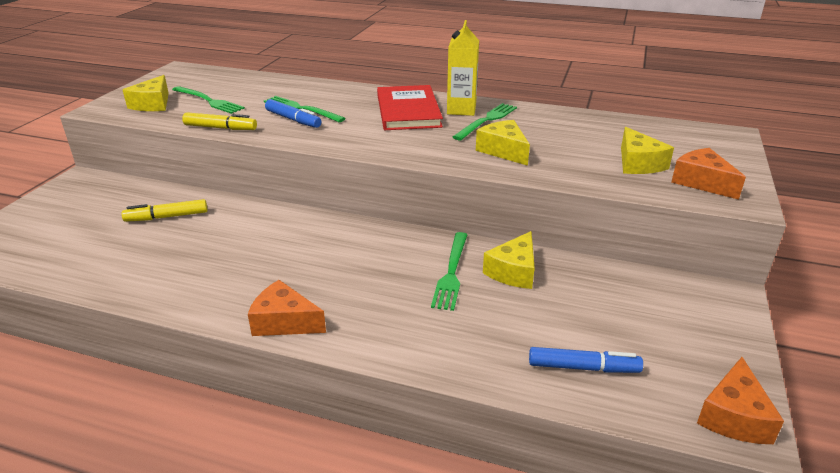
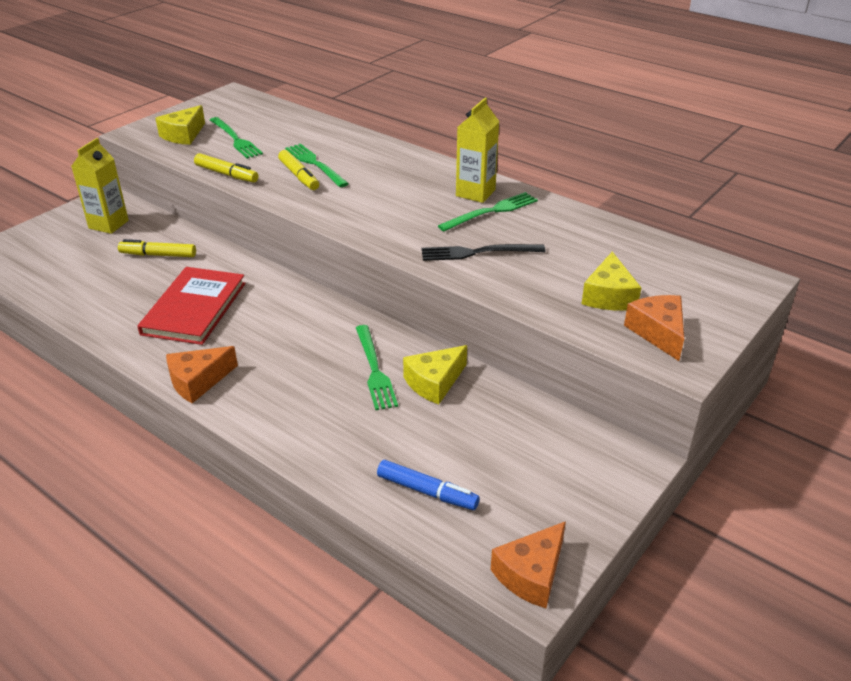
camera: 20 degrees right, 5 degrees up
orange cheese [248,280,326,336] -> orange cheese turned 75 degrees counterclockwise [166,346,238,403]
blue marker [265,99,321,128] -> yellow marker [278,150,319,190]
red book [377,85,443,130] -> red book moved to [137,267,246,345]
green fork [431,232,467,311] -> green fork turned 45 degrees counterclockwise [356,325,398,410]
yellow cheese [476,120,530,166] -> black fork [422,244,546,261]
none -> yellow carton [71,138,129,234]

